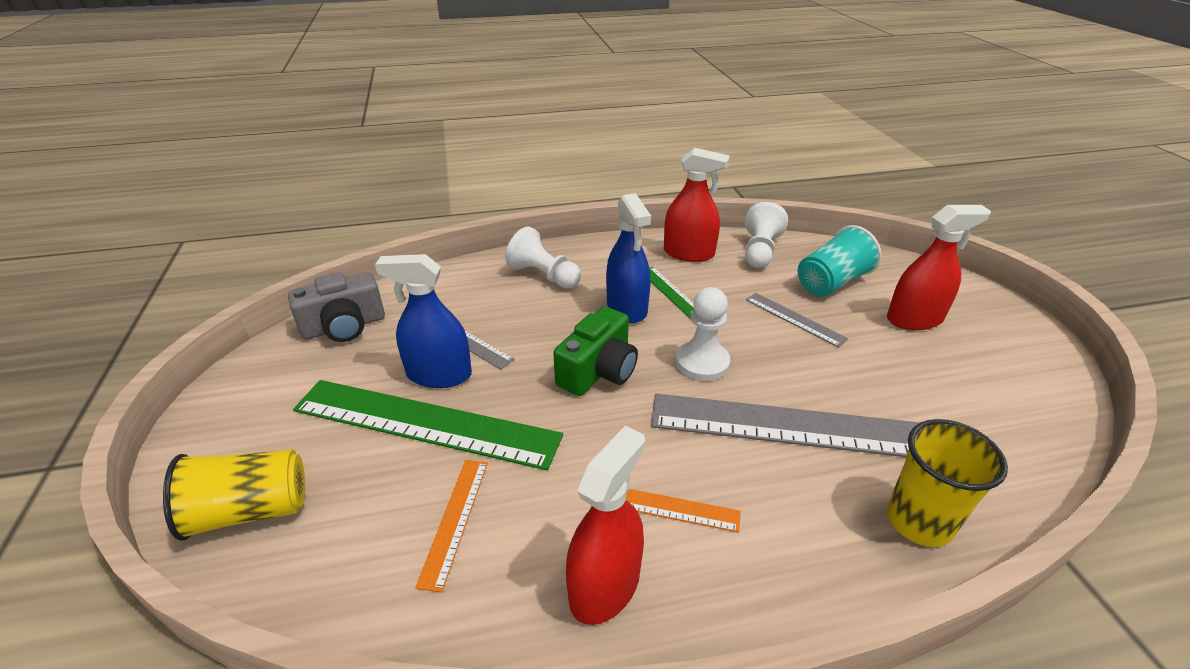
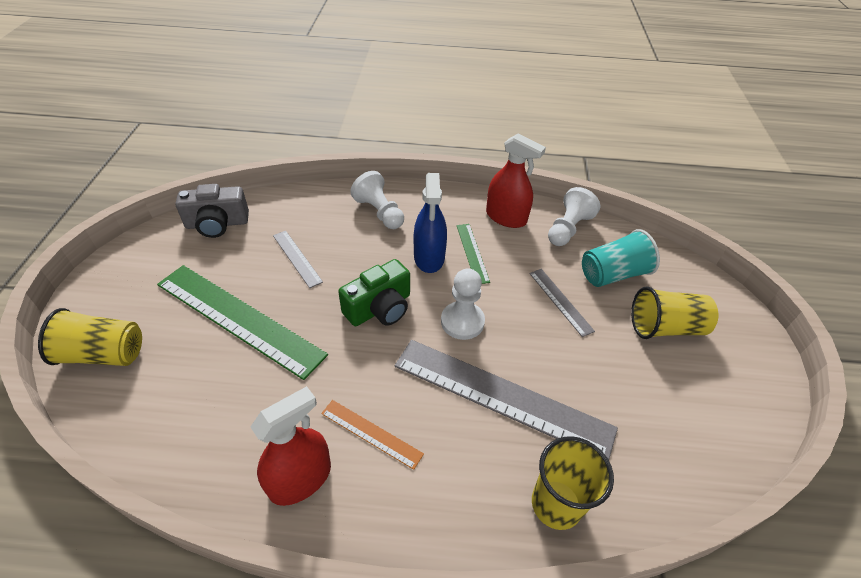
camera: 15 degrees right, 10 degrees up
blue spray bottle [375,254,472,388] -> none
orange ruler [415,460,488,592] -> none
red spray bottle [887,205,991,330] -> yellow cup [631,286,718,339]

